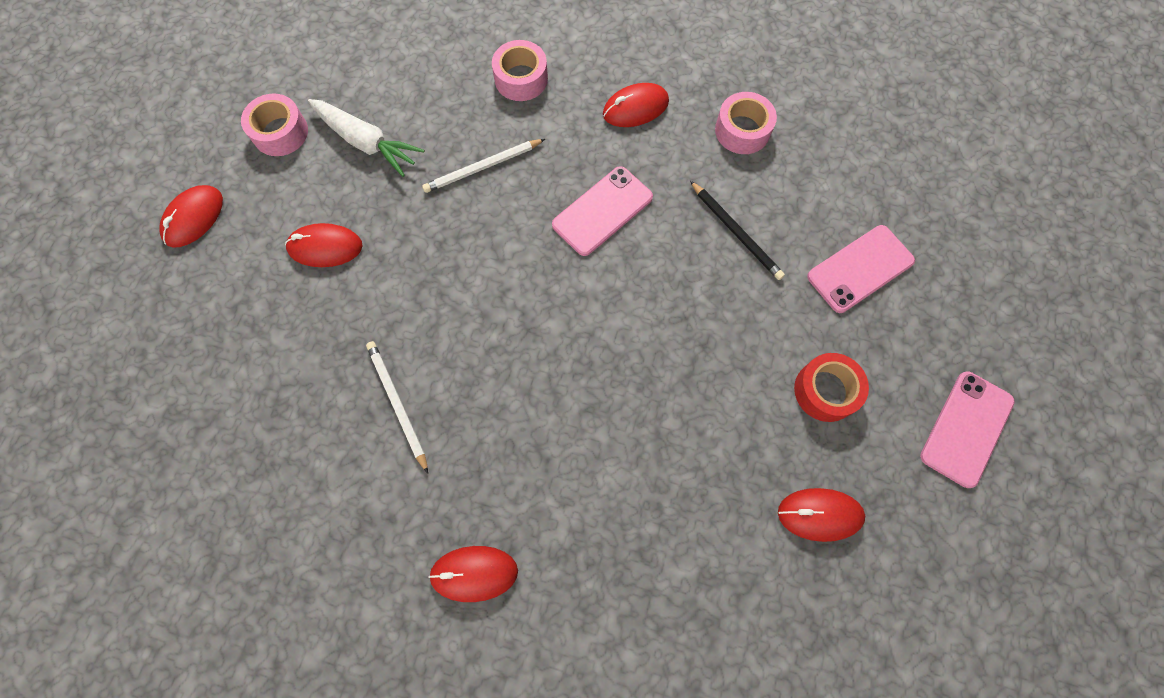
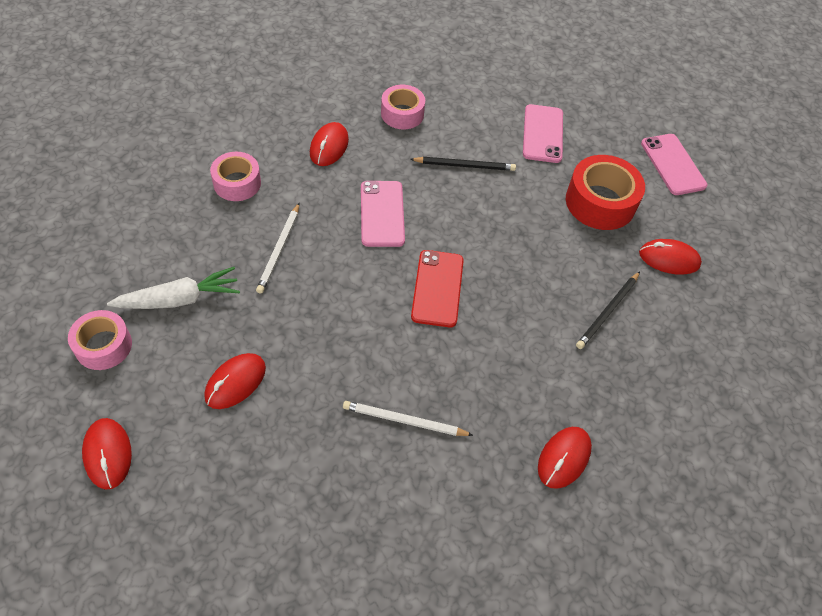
camera: 55 degrees left, 15 degrees down
red mouse [778,488,865,542] -> red mouse turned 60 degrees clockwise [639,239,702,275]
red tape [794,353,869,422] -> red tape [566,155,645,230], size x1.54
none -> red phone [411,250,464,327]
none -> black pencil [576,271,640,349]

